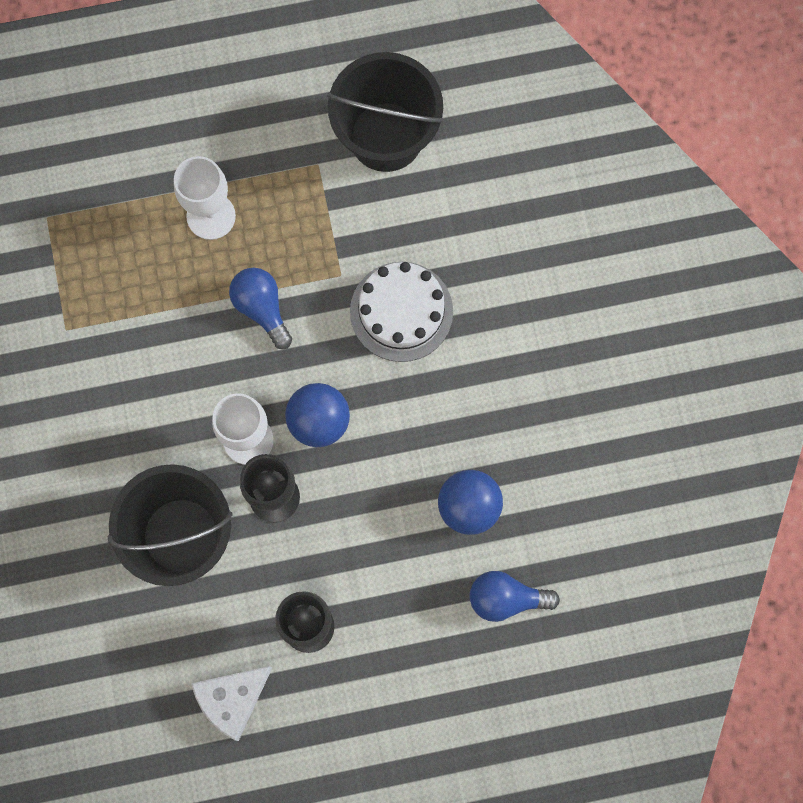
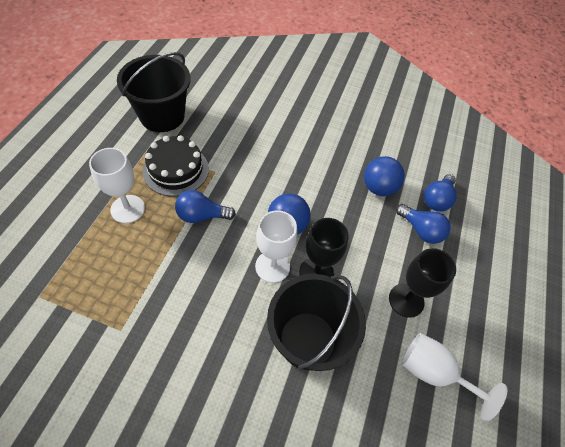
camera: 65 degrees left, 20 degrees down
white cheese [191,666,272,741] -> white goblet [402,333,508,421]
white cake [350,262,453,362] -> none
none -> black cake [143,135,209,196]
none -> blue light bulb [396,204,451,244]

